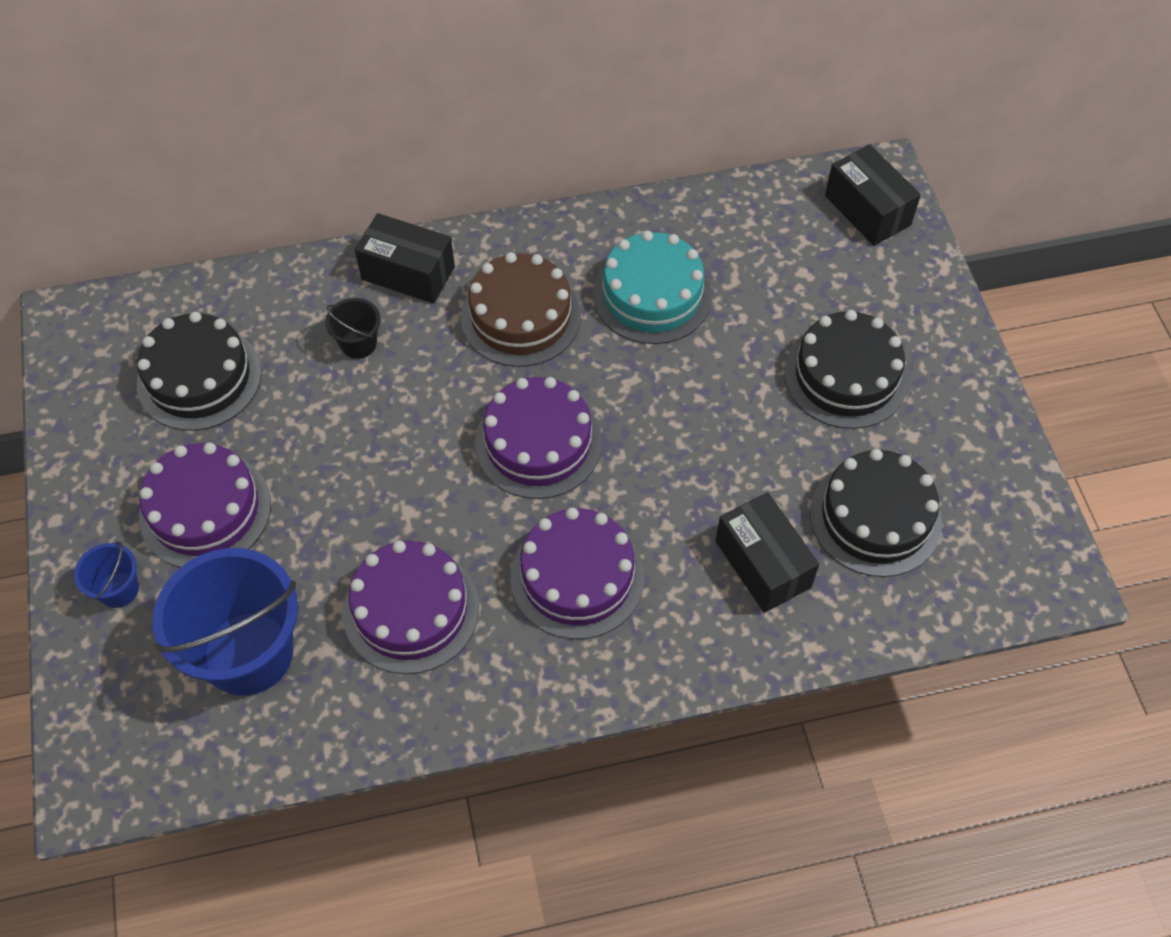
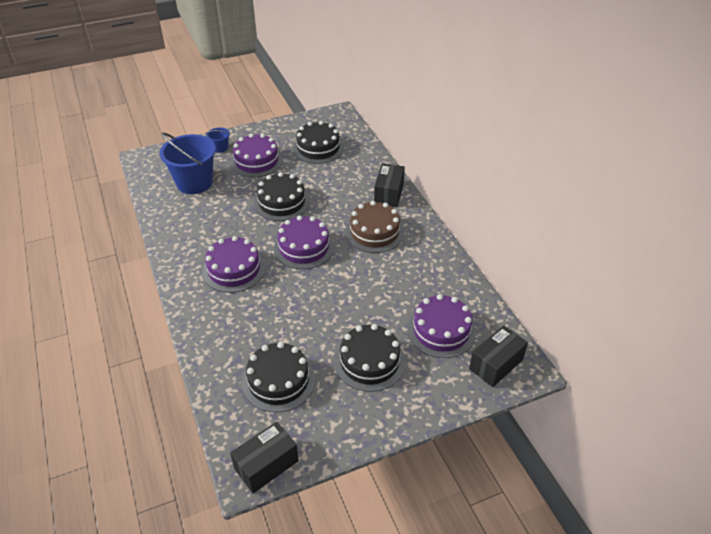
camera: 80 degrees right, 15 degrees down
black bucket [325,298,381,359] -> none
purple cake [343,541,479,674] -> purple cake moved to [407,294,476,358]
turquoise cake [593,231,712,344] -> none
black box [715,492,819,613] -> black box moved to [230,421,299,493]
none -> black cake [254,172,310,221]

